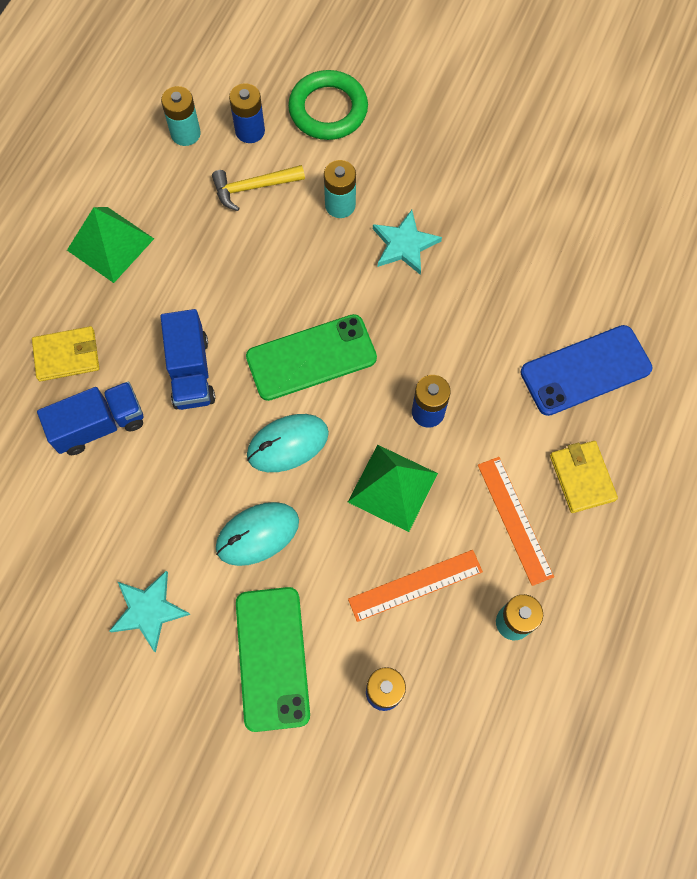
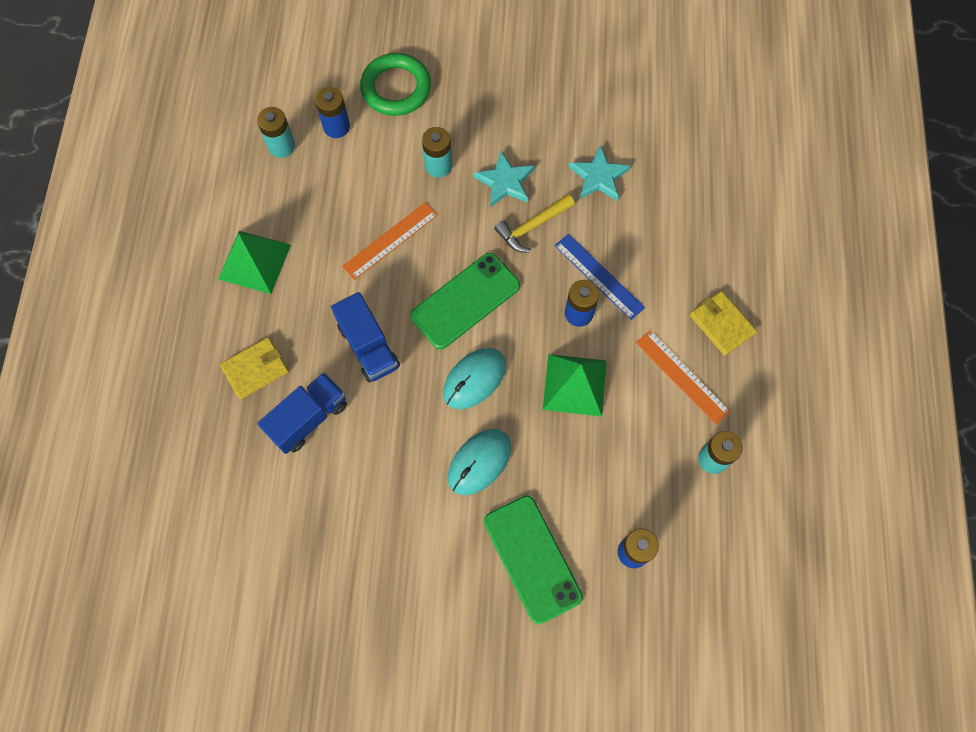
camera: 20 degrees left, 0 degrees up
turquoise star [109,571,191,652] -> turquoise star moved to [569,145,631,201]
yellow hammer [212,165,305,211] -> yellow hammer moved to [494,194,575,252]
orange ruler [348,550,483,622] -> orange ruler moved to [342,202,438,280]
blue phone [520,325,652,416] -> none
none -> blue ruler [554,234,645,320]

